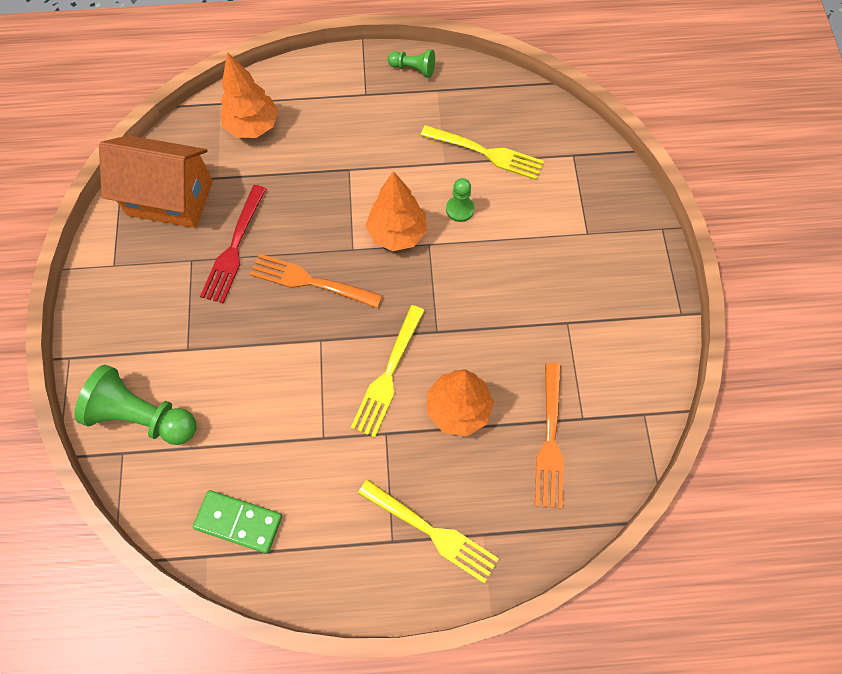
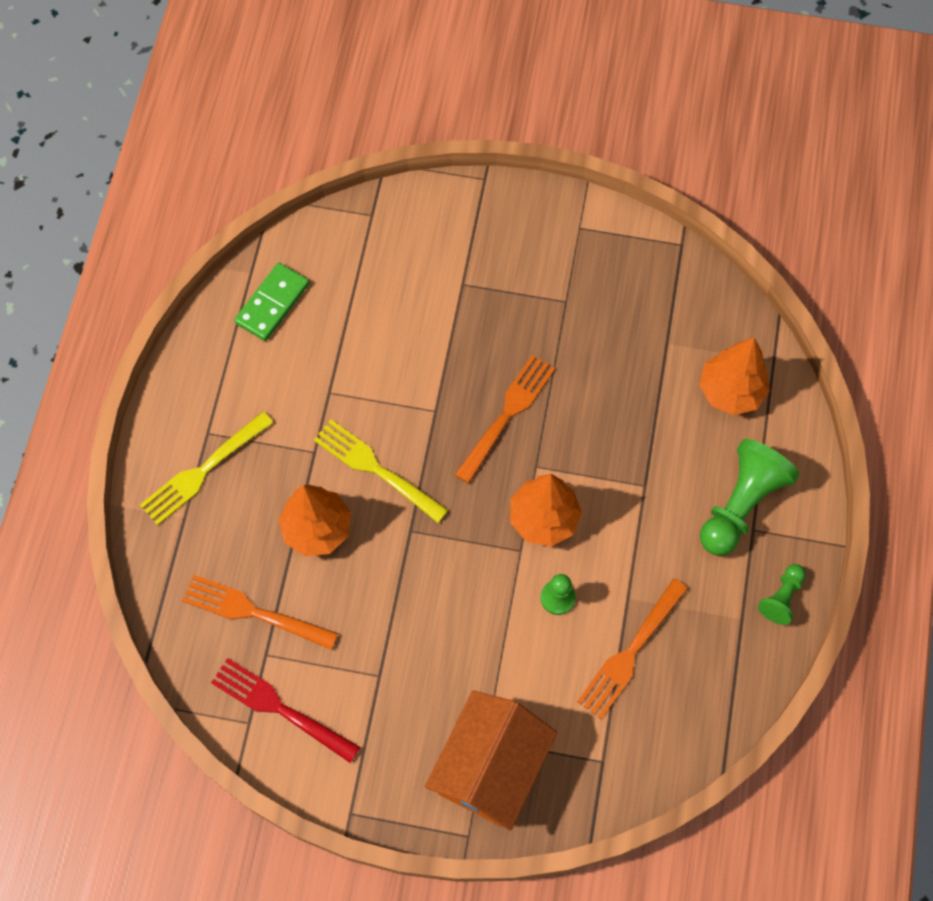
camera: 105 degrees right, 0 degrees up
green pawn [74,365,197,445] -> green pawn moved to [700,439,800,556]
orange house [99,135,213,228] -> orange house moved to [425,690,557,830]
red fork [200,185,266,304] -> red fork moved to [211,658,360,763]
yellow fork [420,125,544,180] -> orange fork [577,578,688,719]

